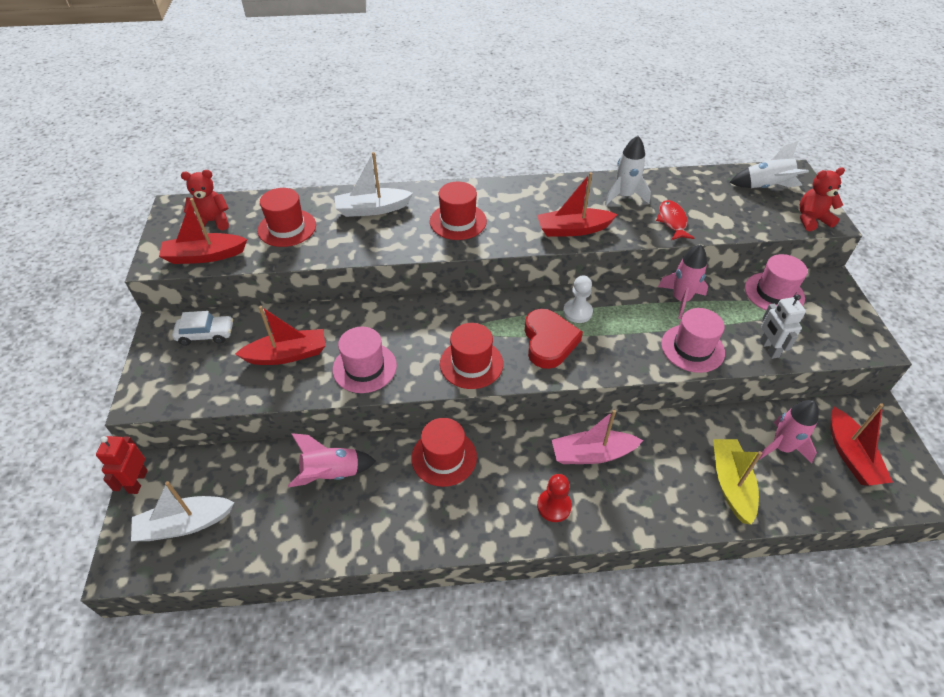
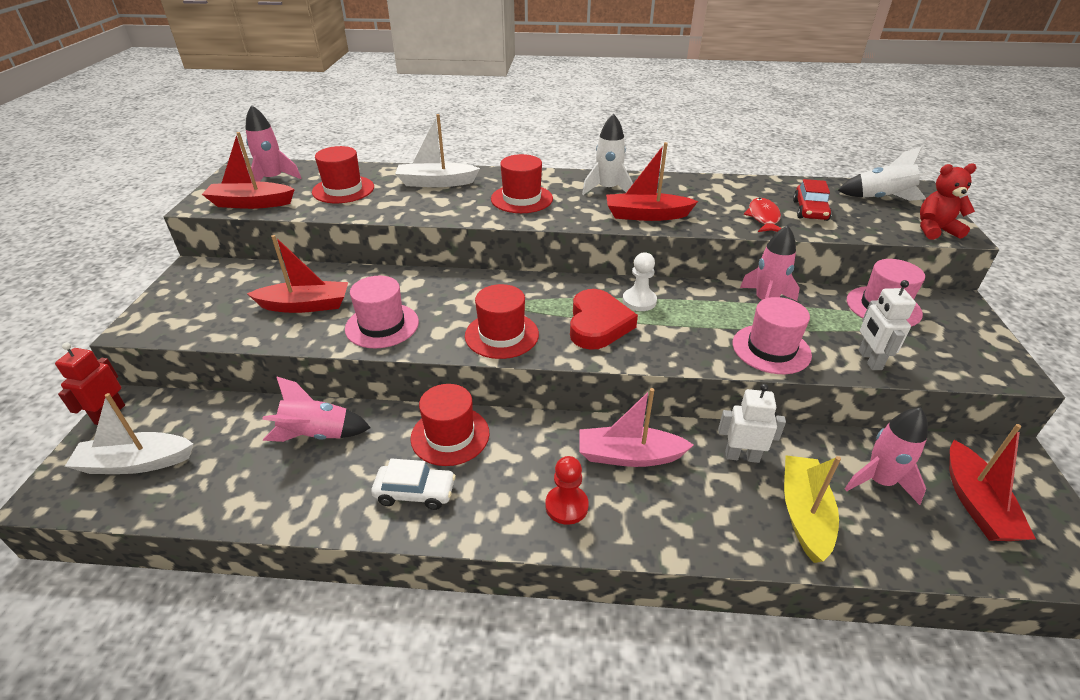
camera: 10 degrees right, 10 degrees down
white car [172,311,233,346] -> white car moved to [371,458,456,510]
red teddy bear [181,170,229,230] -> pink rocket [245,105,302,182]
white rocket [605,136,651,205] -> white rocket moved to [582,114,633,195]
none -> white robot [718,384,786,463]
none -> red car [793,179,832,221]

